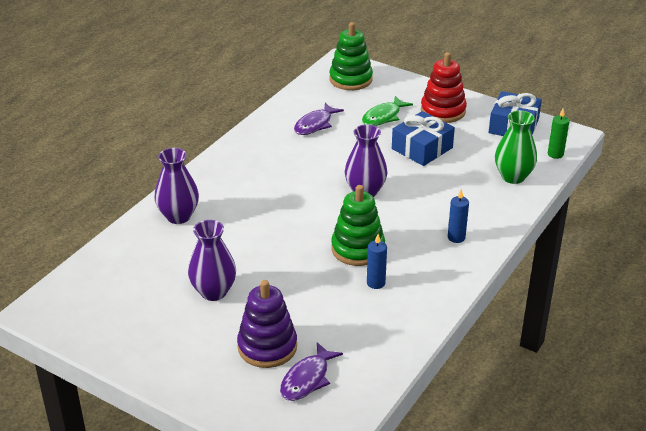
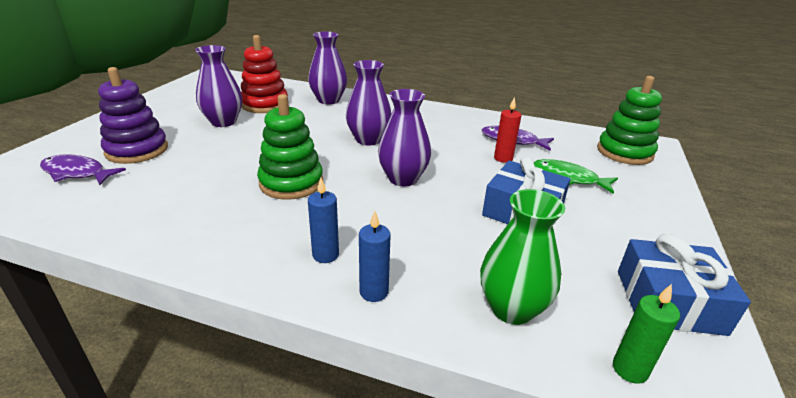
camera: 75 degrees right, 5 degrees down
blue candle [367,234,387,289] -> blue candle moved to [359,211,391,302]
red stacking toy [421,52,467,123] -> red stacking toy moved to [241,35,289,113]
none -> purple vase [346,60,391,146]
none -> red candle [494,97,521,163]

